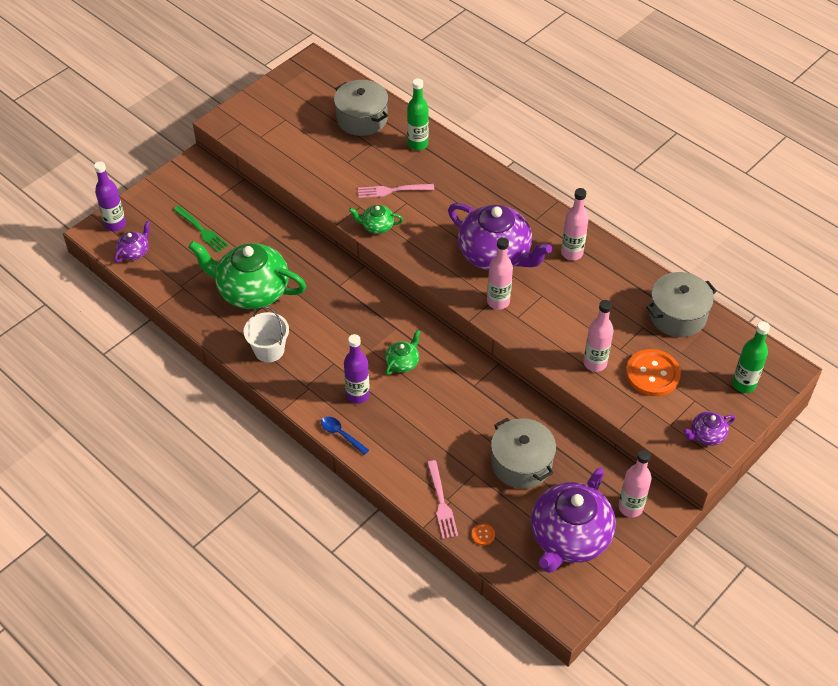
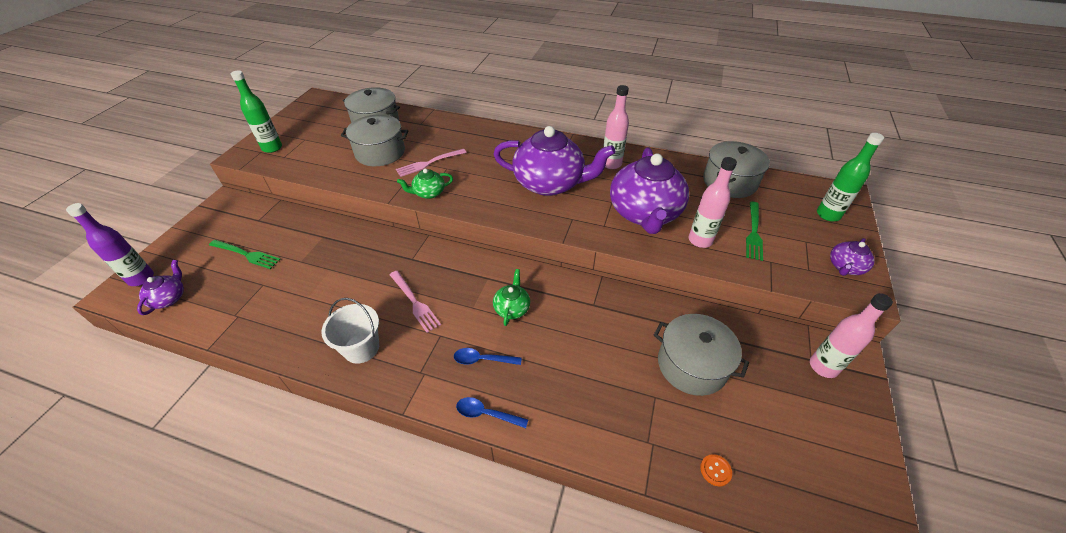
camera: 25 degrees left, 5 degrees down
green teapot [188,241,306,309] -> none
purple bottle [344,334,370,404] -> blue spoon [454,348,522,365]
green bottle [407,78,429,150] -> green bottle moved to [231,70,282,153]
pink fork [427,460,458,539] -> pink fork moved to [390,271,441,333]
pink bottle [487,237,513,310] -> none
purple teapot [531,467,616,573] -> purple teapot moved to [610,148,689,234]
orange button [626,349,681,396] -> green fork [746,202,763,261]
none -> grey pot [341,115,408,166]

